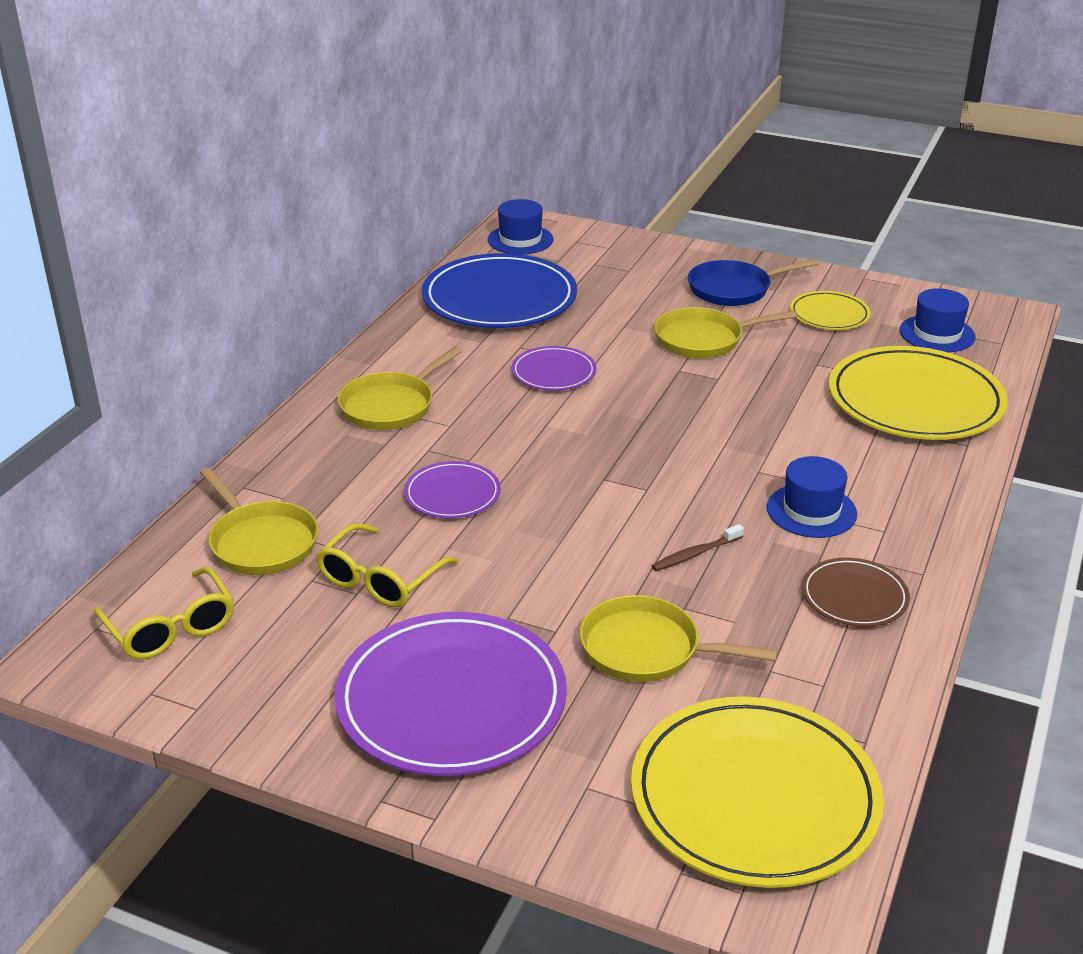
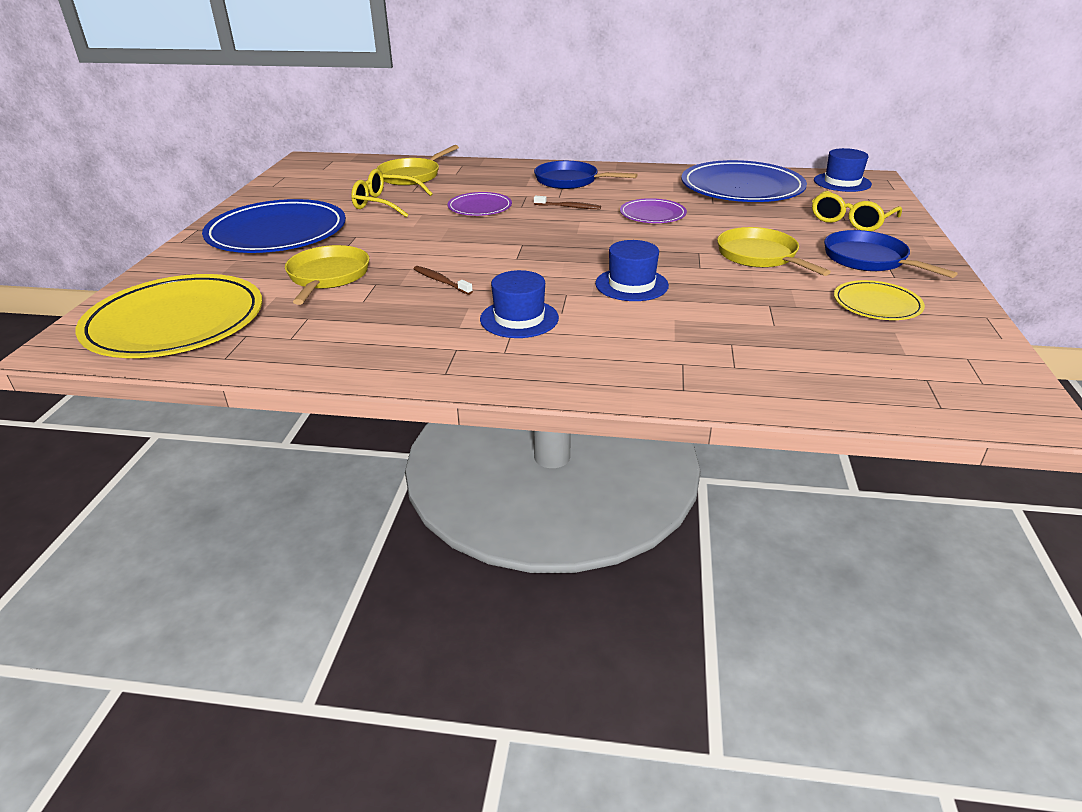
camera: 75 degrees right, 0 degrees up
yellow glasses [94,567,234,659] -> yellow glasses moved to [812,191,902,231]
purple plate [334,612,567,776] -> blue plate [202,199,346,253]
yellow pan [338,346,462,430] -> blue pan [534,161,638,189]
brown plate [802,558,910,627] -> none
yellow plate [829,346,1008,440] -> none
blue hat [900,288,976,352] -> blue hat moved to [595,240,669,301]
none -> brown toothbrush [534,196,601,209]

